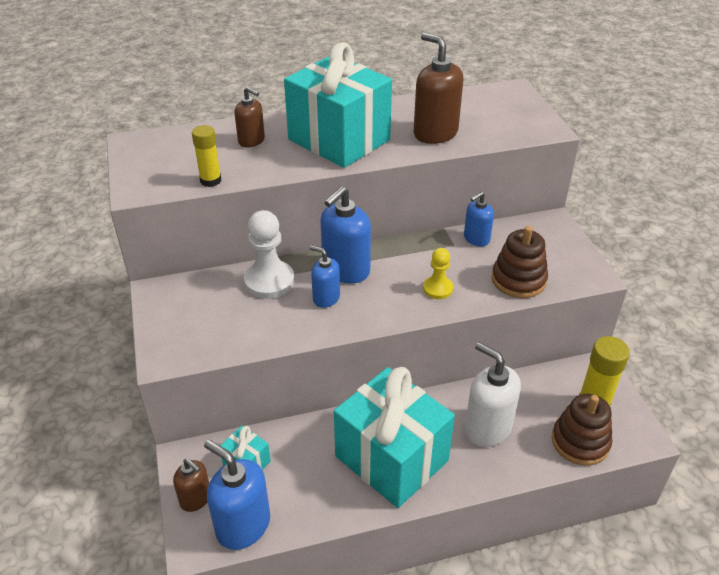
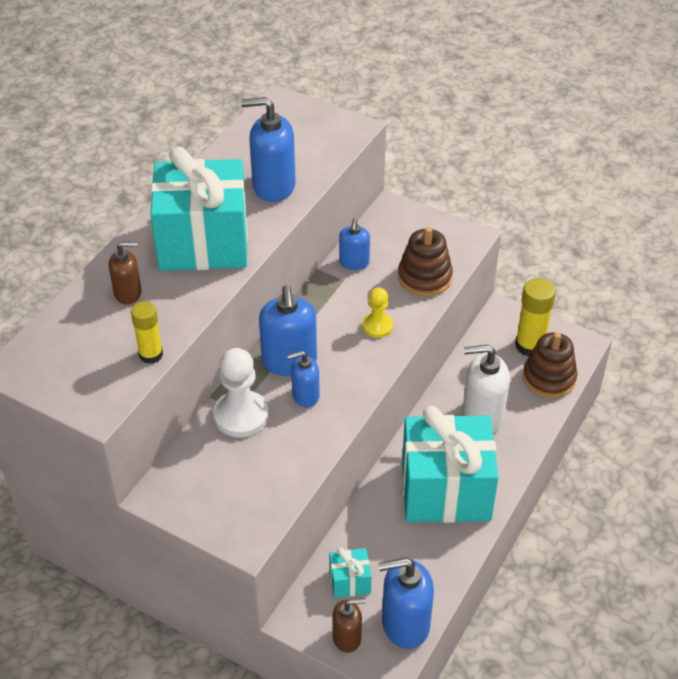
camera: 45 degrees left, 5 degrees up
brown soap dispenser [414,33,464,144] -> blue soap dispenser [241,97,296,202]

